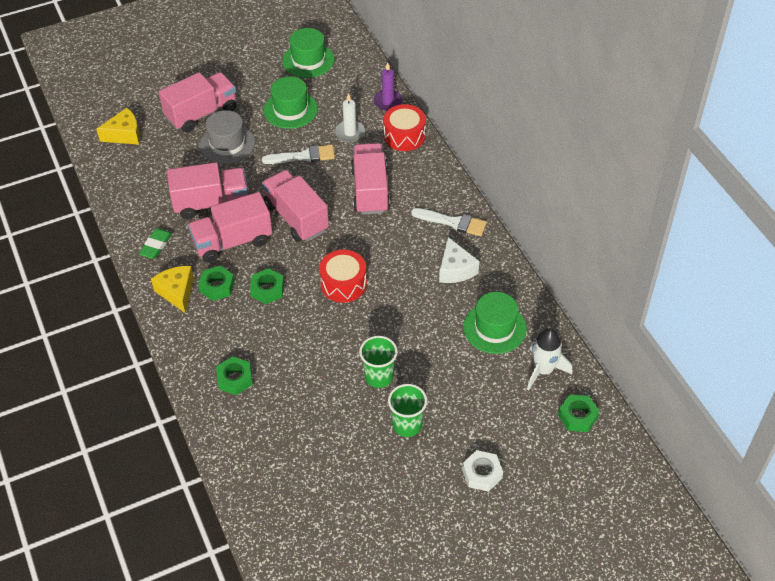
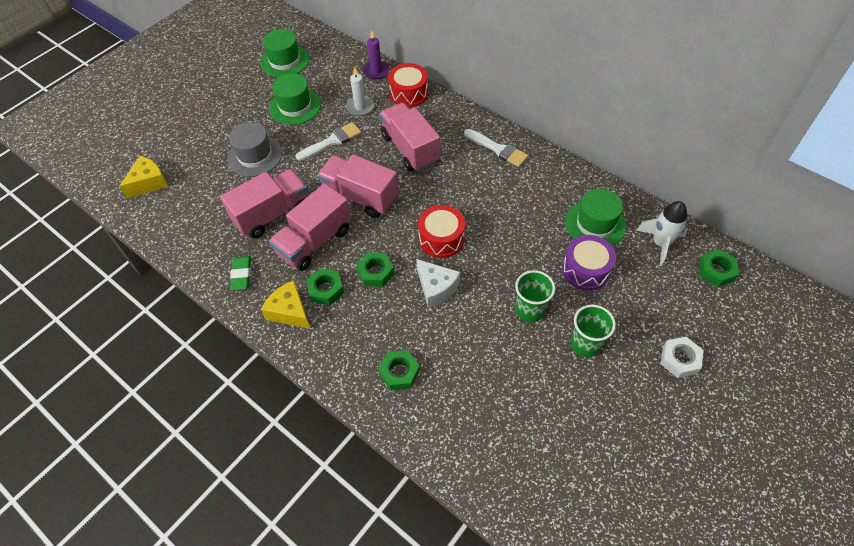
camera: 25 degrees left, 5 degrees up
pink truck [159,72,236,133] -> none
white brush [411,208,487,236] -> white brush turned 45 degrees clockwise [464,129,529,167]
white cheese [439,237,479,283] -> white cheese moved to [416,259,460,308]
none -> purple drum [562,235,616,290]

